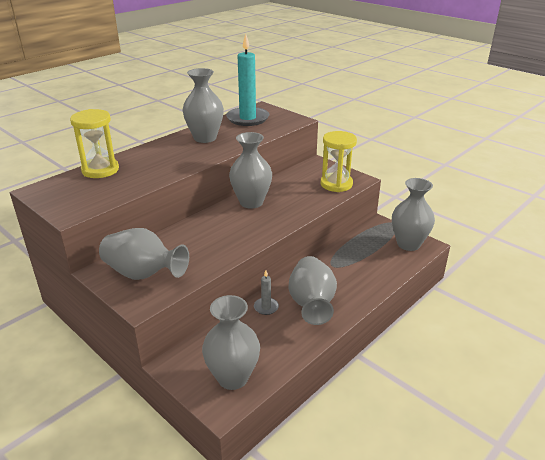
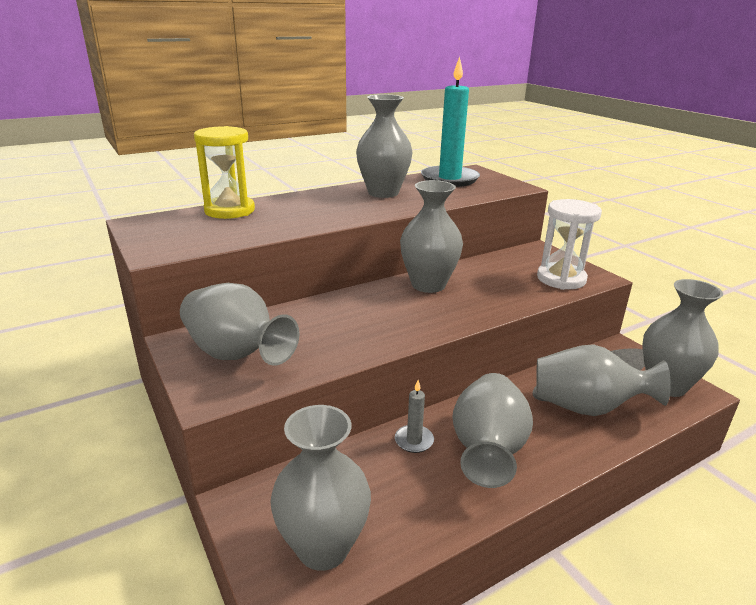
camera: 15 degrees right, 5 degrees down
yellow hourglass [321,131,357,192] -> white hourglass [537,199,602,290]
none -> grey vase [536,344,671,416]

